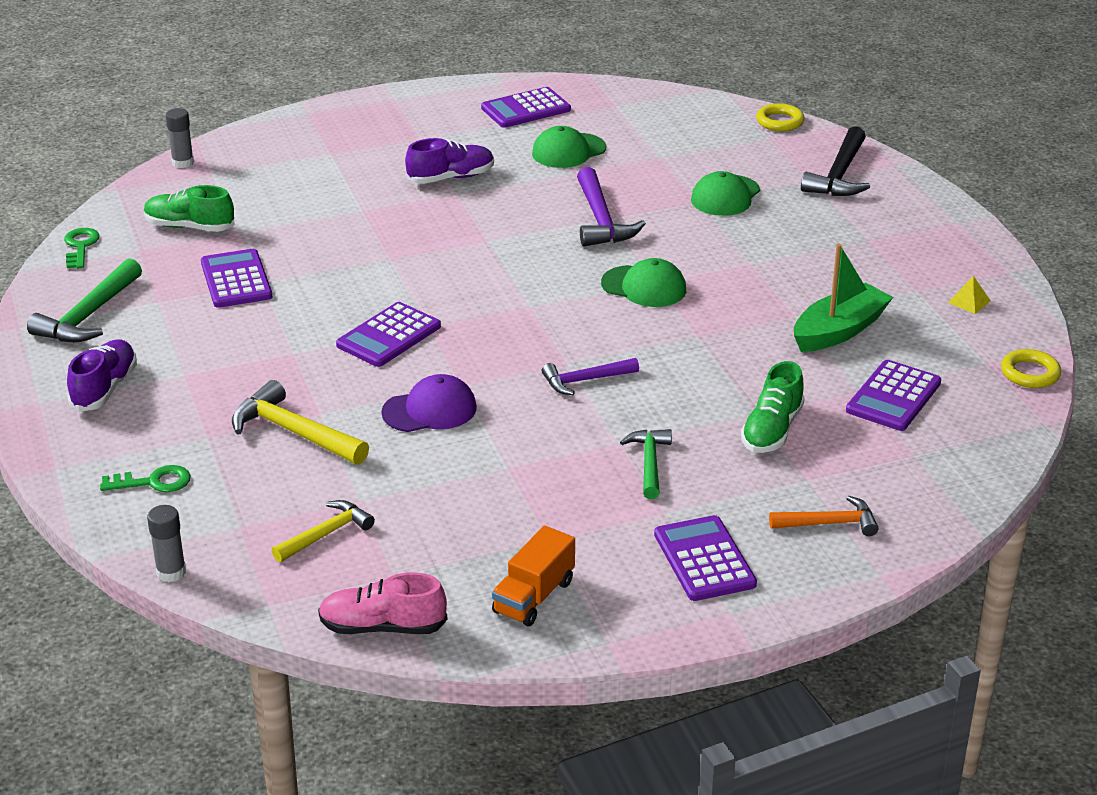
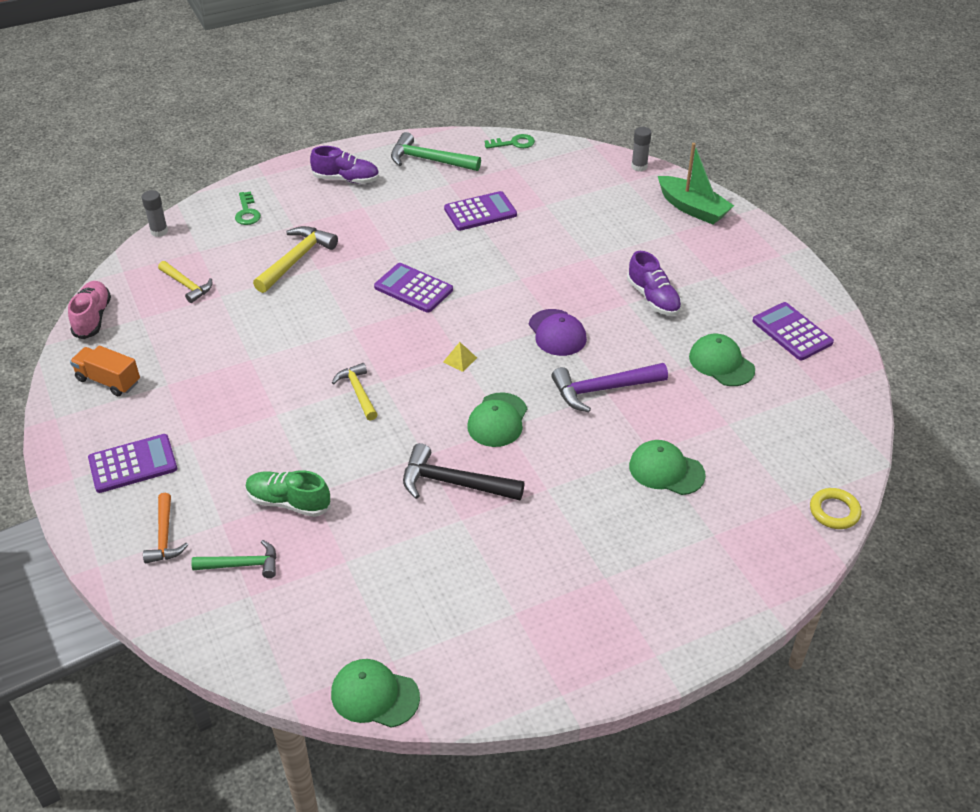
camera: 85 degrees right, 10 degrees up
green shoe [144,185,235,232] -> none
purple cap [381,374,477,432] -> purple cap moved to [529,309,587,356]
purple hammer [542,358,639,395] -> yellow hammer [332,363,378,421]
green hammer [620,429,672,499] -> green hammer moved to [191,540,277,578]
green boat [794,244,893,352] -> green boat moved to [658,143,734,225]
black hammer [801,126,870,196] -> black hammer moved to [403,443,525,501]
purple calculator [846,360,941,431] -> none
yellow pyramid [948,276,991,314] -> yellow pyramid moved to [443,342,477,372]
yellow ring [1001,349,1061,388] -> green cap [331,659,420,728]

